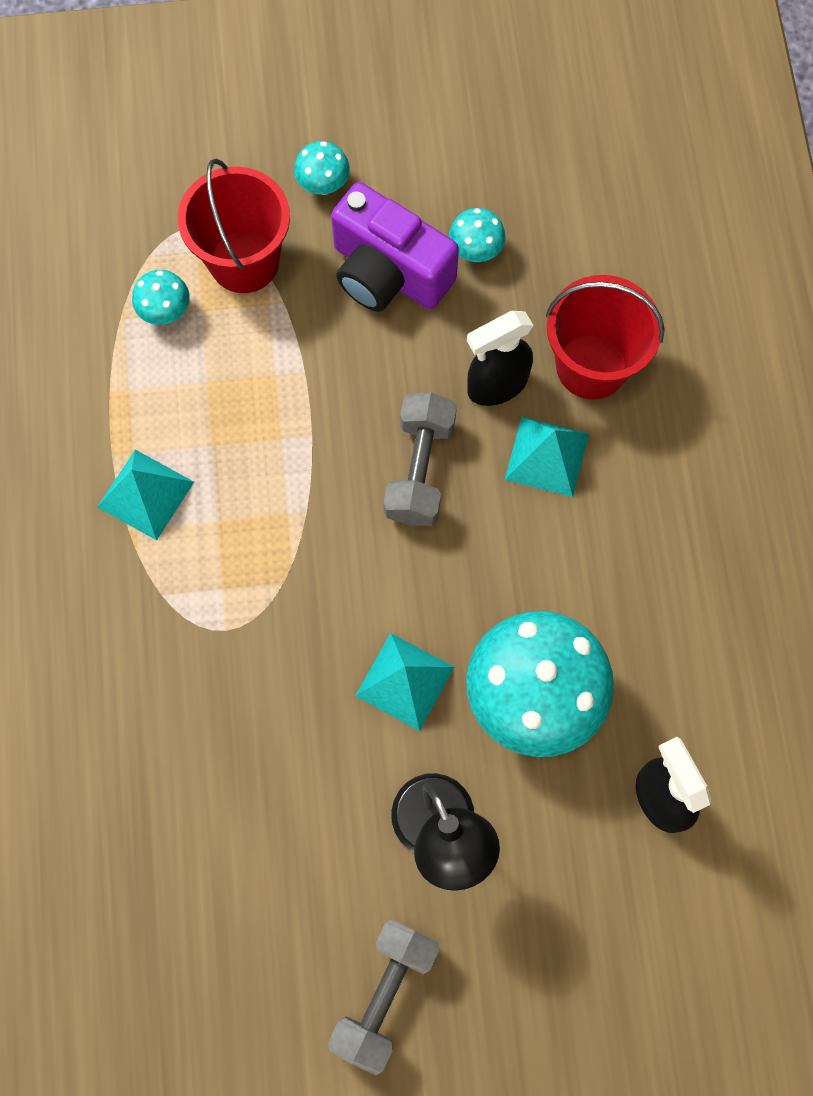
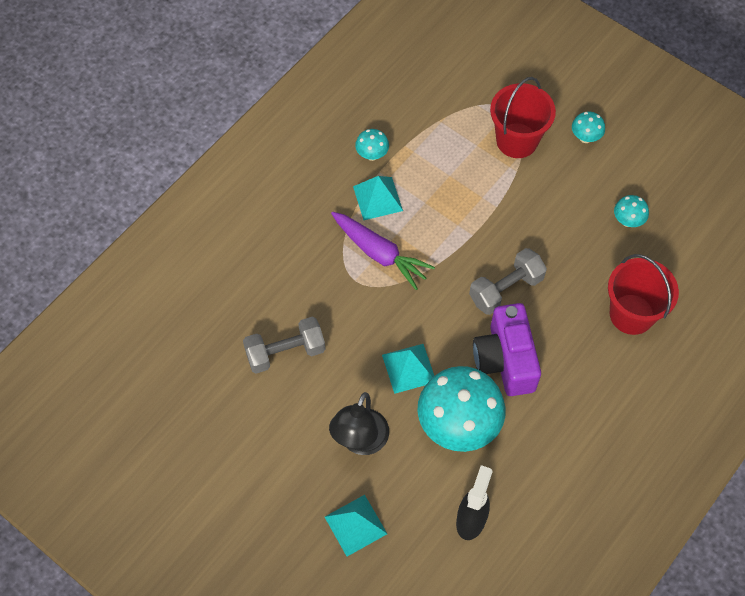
camera: 45 degrees right, 10 degrees down
turquoise mushroom [132,270,190,325] -> turquoise mushroom moved to [355,129,389,161]
grey dumbbell [328,919,439,1075] -> grey dumbbell moved to [243,317,325,374]
purple camera [331,182,459,312] -> purple camera moved to [473,303,541,396]
black spray bottle [467,311,534,406] -> none
turquoise pyramid [505,417,589,497] -> turquoise pyramid moved to [325,495,387,556]
none -> purple carrot [331,212,435,290]

